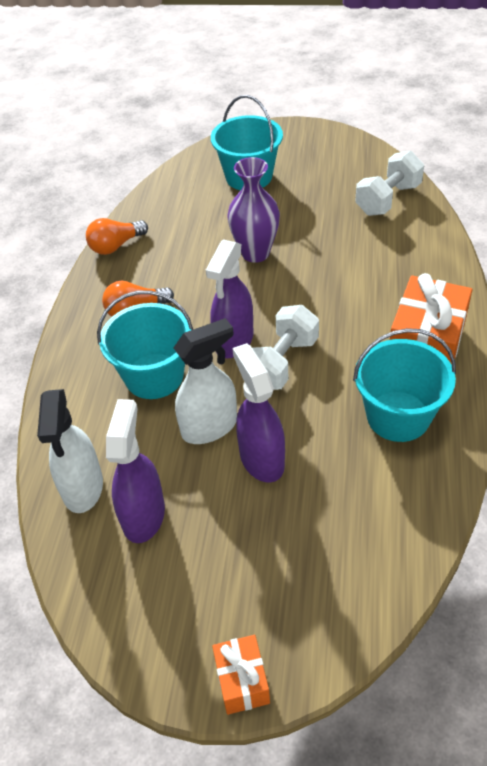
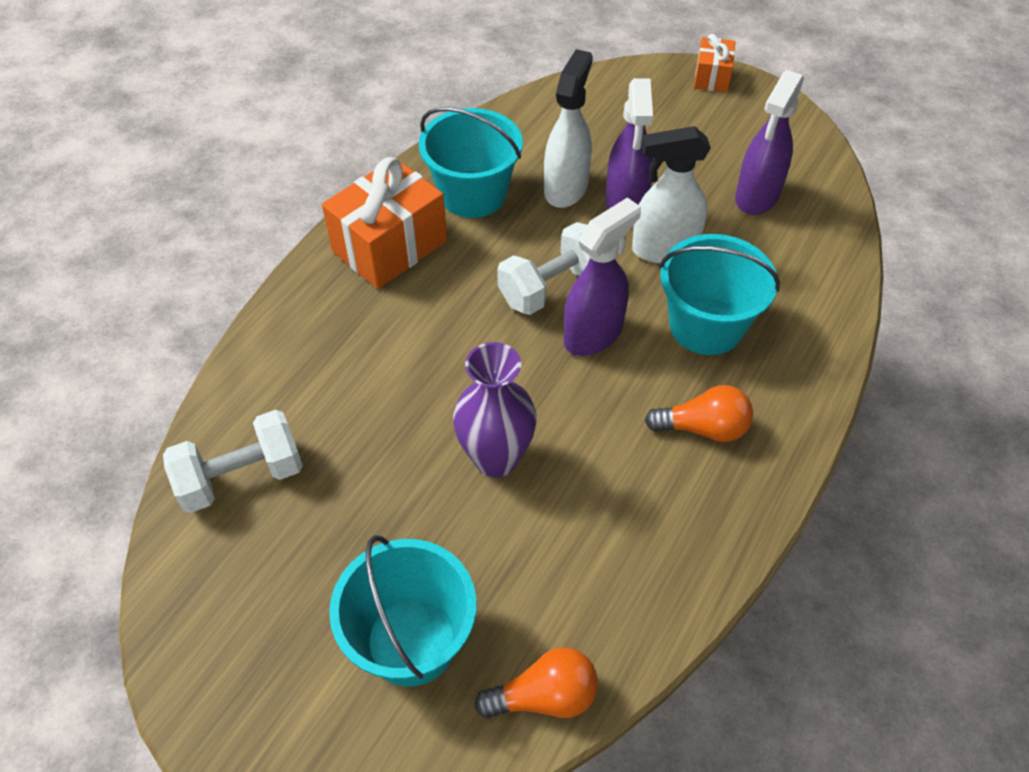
camera: 160 degrees left, 5 degrees up
white spray bottle [37,389,103,513] -> white spray bottle moved to [544,49,593,208]
orange light bulb [86,218,148,255] -> orange light bulb moved to [474,647,598,718]

